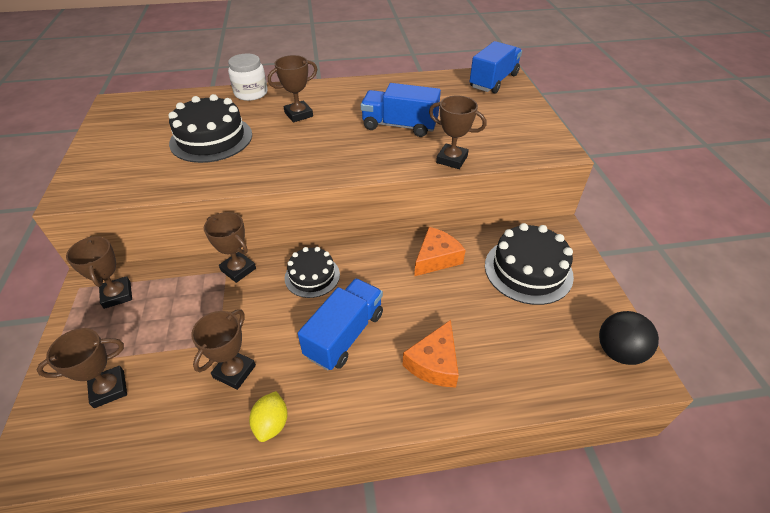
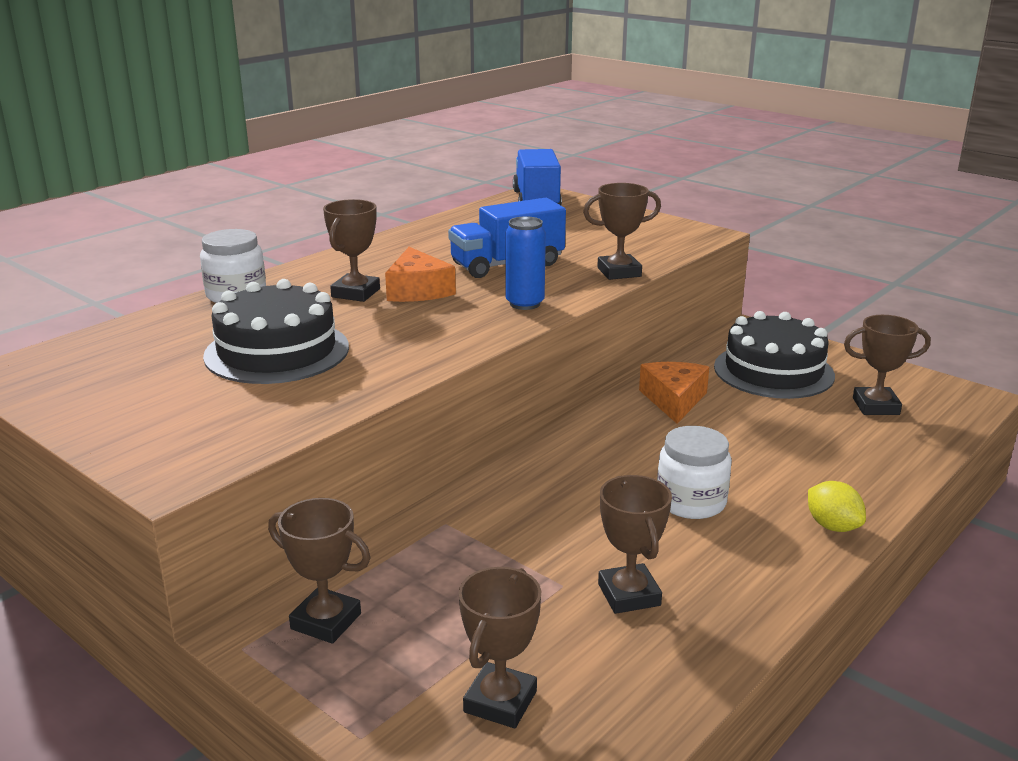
camera: 40 degrees left, 20 degrees down
brown trophy [204,212,256,283] -> brown trophy moved to [844,315,931,415]
yellow lemon [249,391,287,442] -> yellow lemon moved to [808,481,866,532]
black cake [285,247,340,298] -> none
blue truck [298,278,383,371] -> white jar [657,426,732,519]
orange cheese [403,320,459,387] -> orange cheese moved to [385,247,456,302]
black ball [599,311,659,365] -> none
none -> blue can [505,216,546,310]

